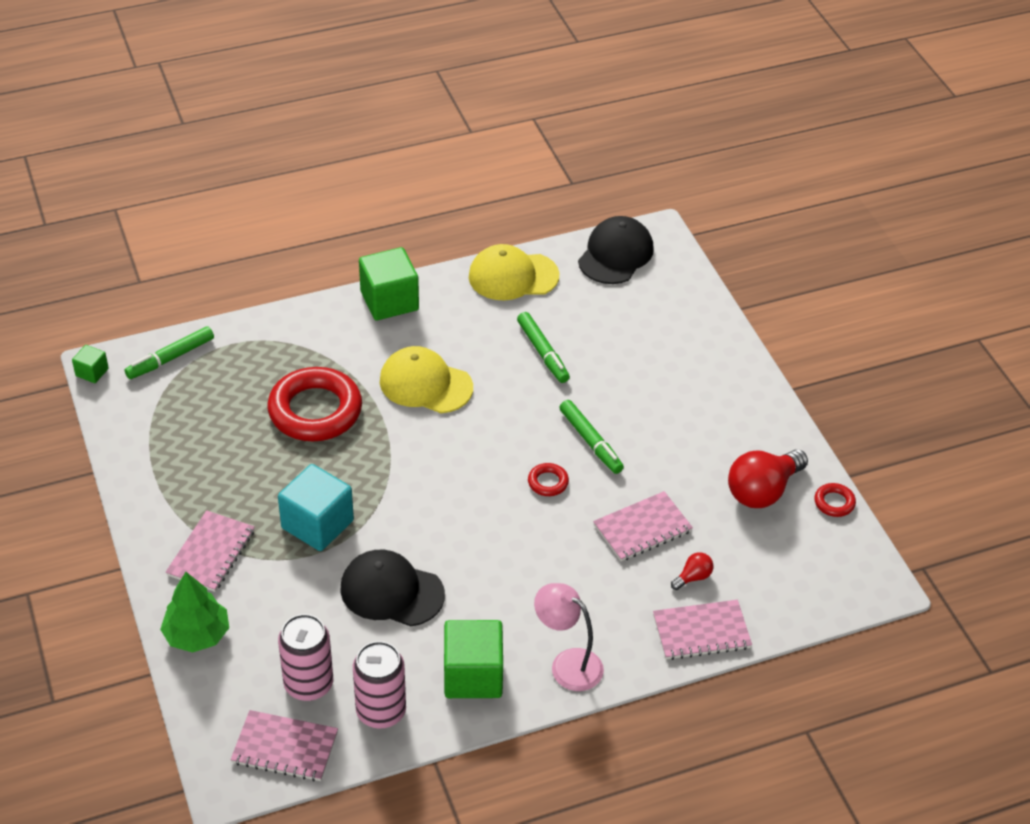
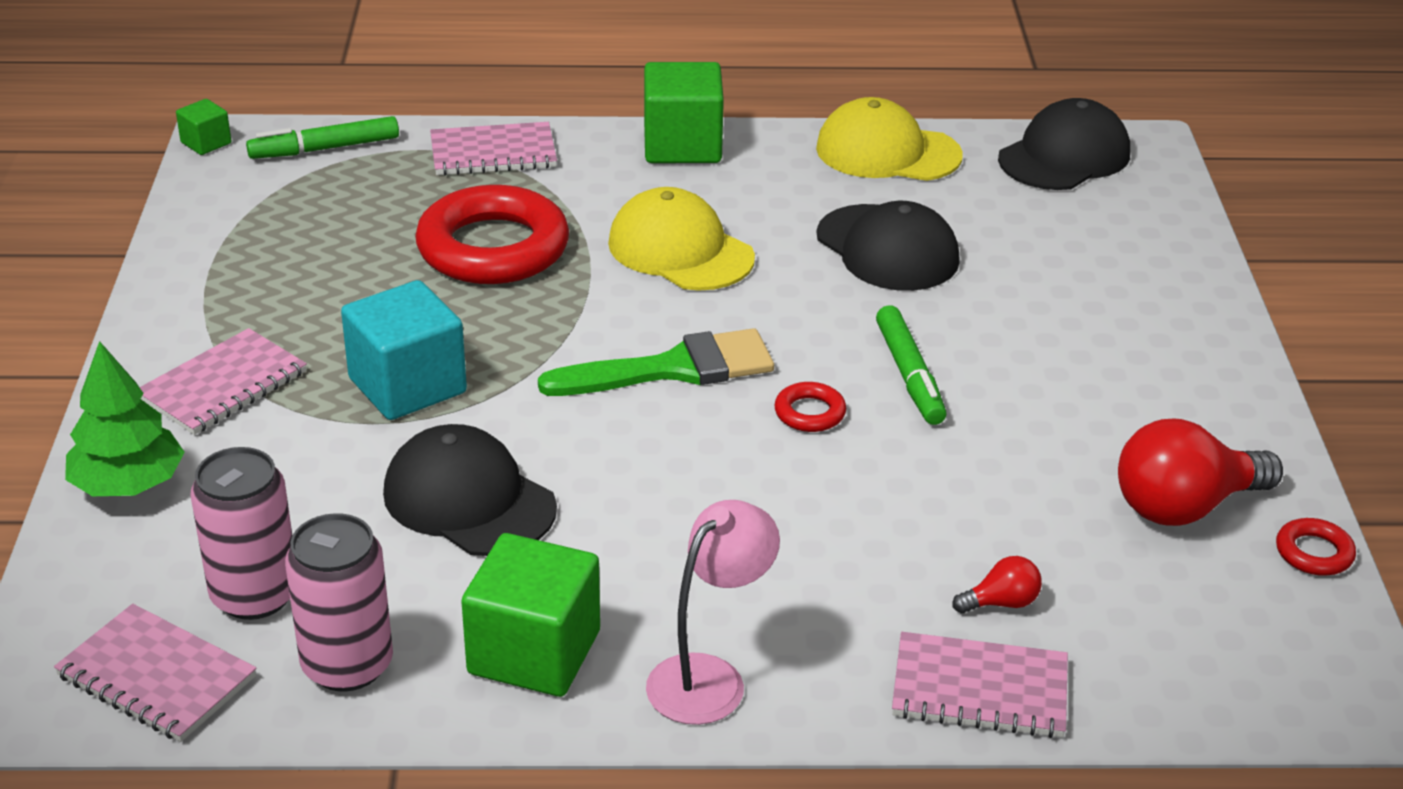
camera: 20 degrees right, 10 degrees down
green marker [517,312,570,383] -> black cap [817,201,960,291]
pink lamp [534,583,604,691] -> pink lamp turned 75 degrees clockwise [646,500,780,725]
pink notebook [593,491,693,561] -> pink notebook moved to [430,122,557,176]
none -> green brush [538,328,774,396]

